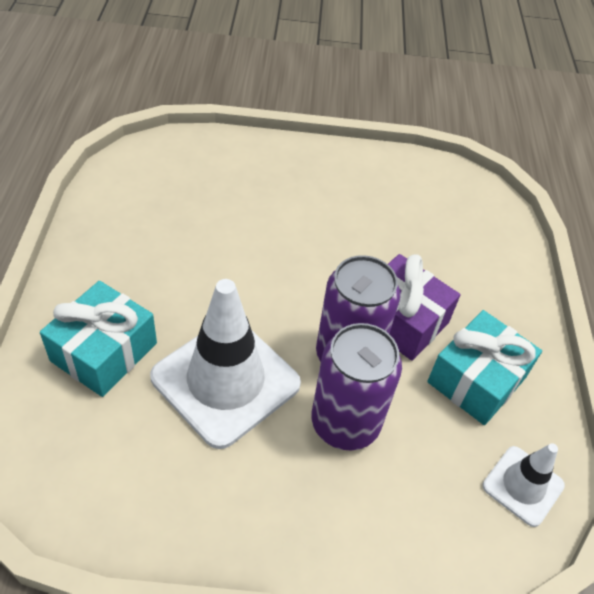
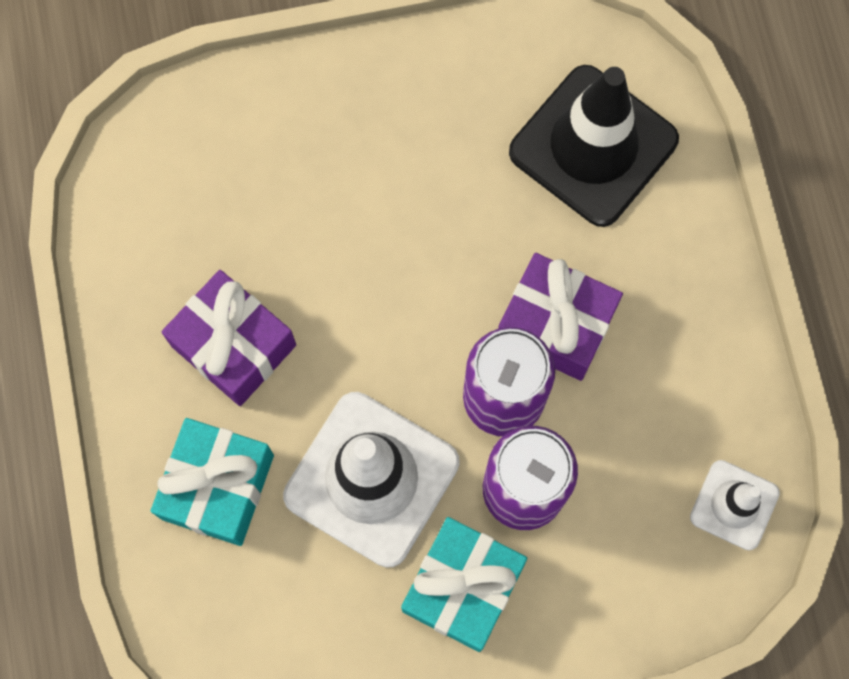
camera: 10 degrees left, 25 degrees up
turquoise gift [427,310,542,425] -> turquoise gift moved to [401,517,527,652]
none -> purple gift [161,270,296,406]
none -> black traffic cone [509,65,679,227]

